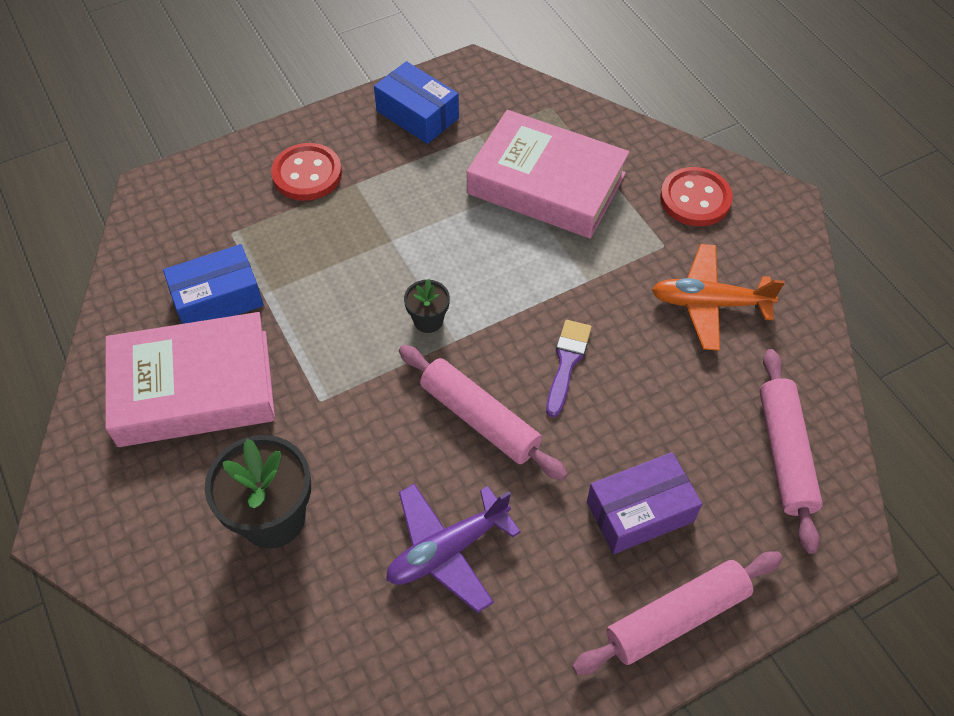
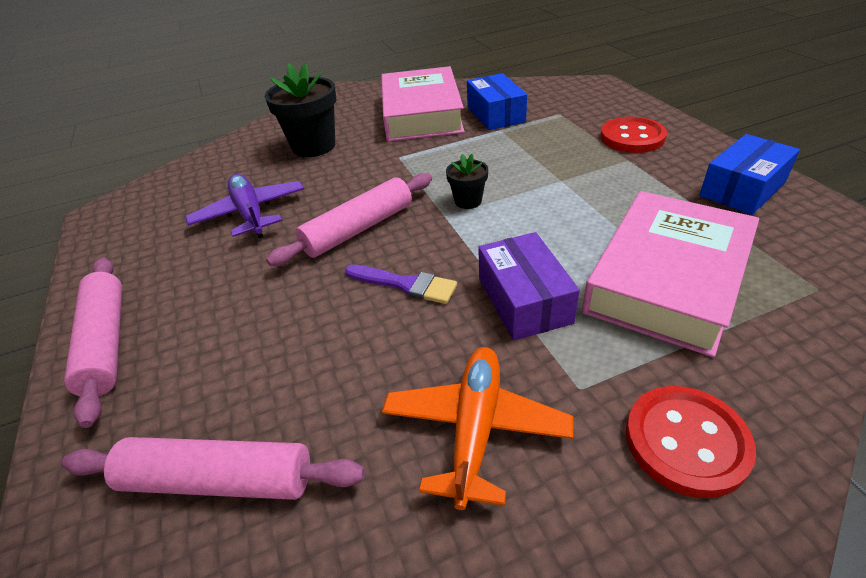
camera: 100 degrees right, 15 degrees down
purple box [587,452,702,554] -> purple box moved to [478,232,580,341]

